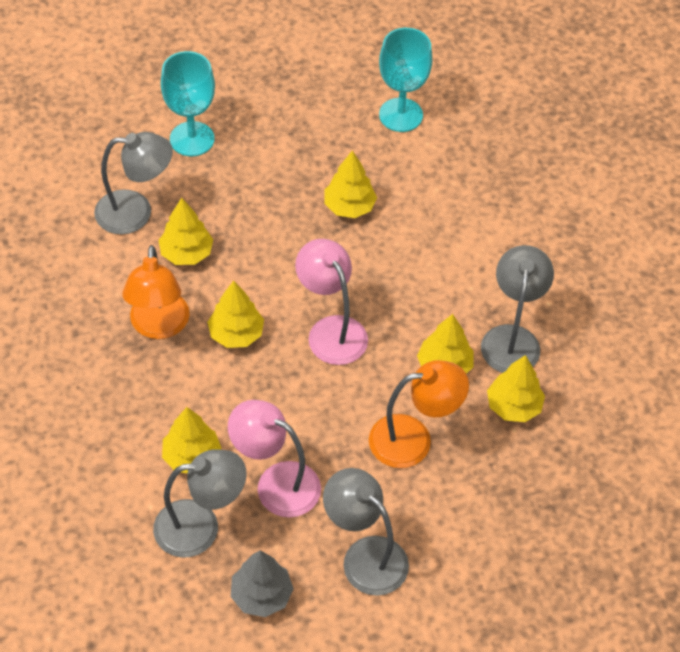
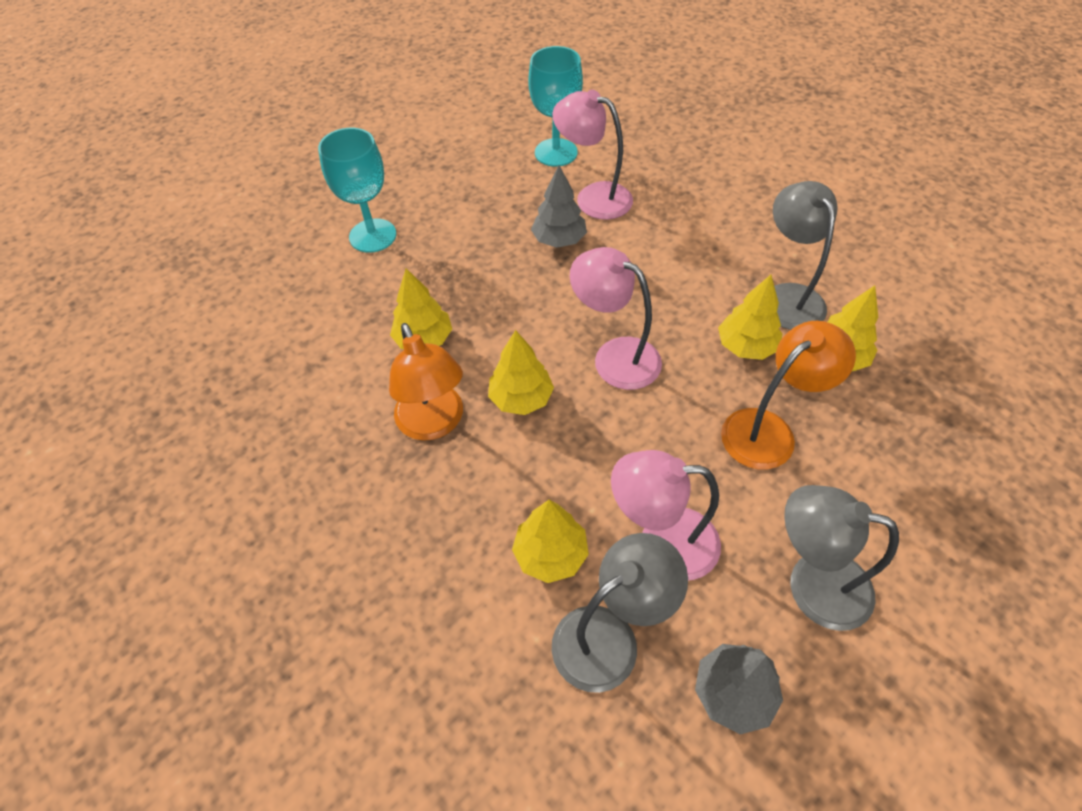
camera: 20 degrees left, 0 degrees up
grey lamp [94,132,173,234] -> none
yellow tree [324,150,377,218] -> grey tree [531,165,587,248]
none -> pink lamp [552,90,633,220]

